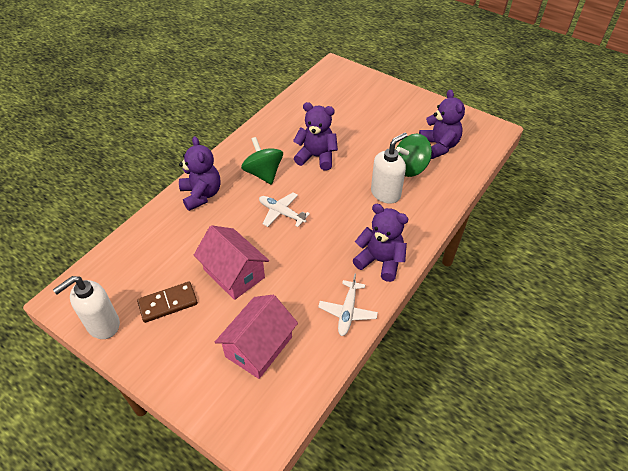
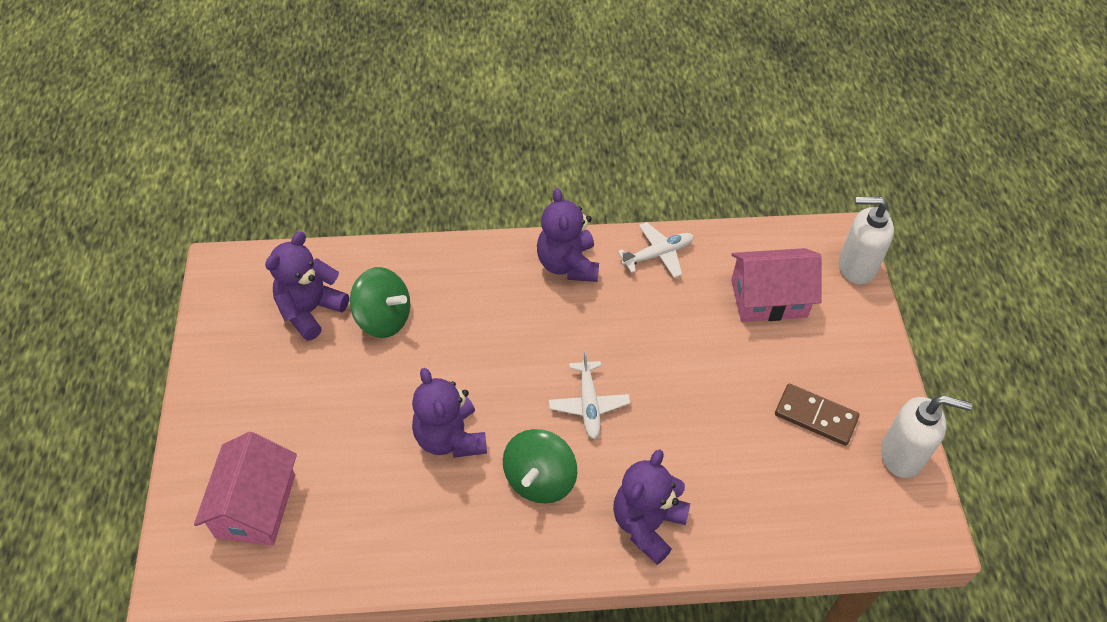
camera: 130 degrees left, 5 degrees up
pink house [194,225,269,300] -> pink house moved to [194,432,297,546]
white soap dispenser [371,133,408,204] -> white soap dispenser moved to [839,197,894,284]

